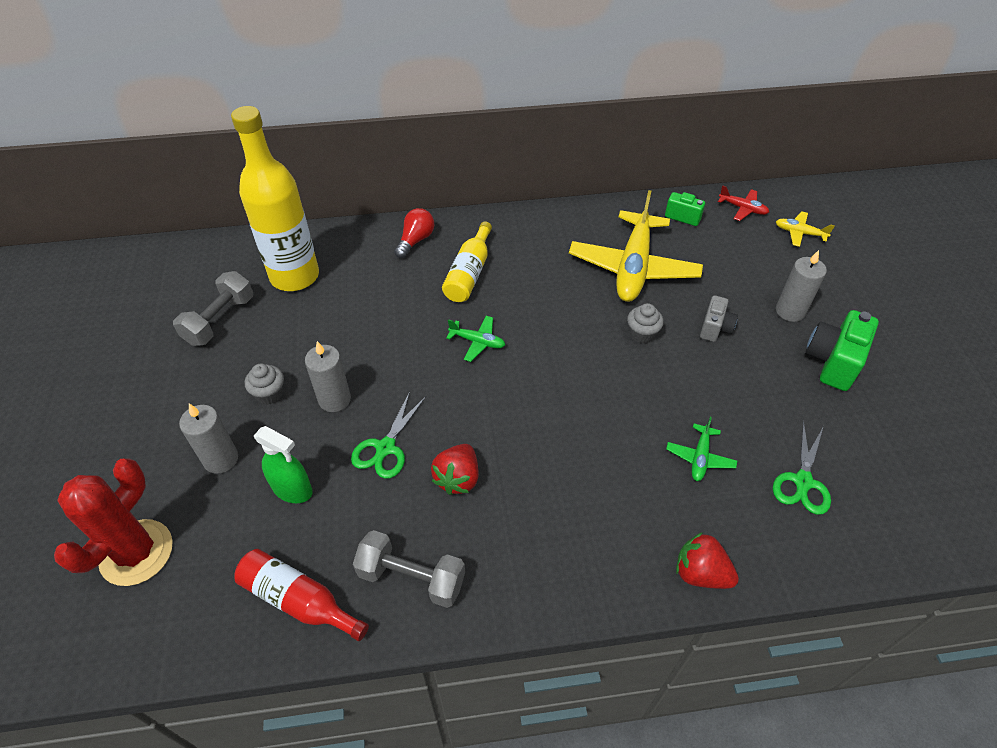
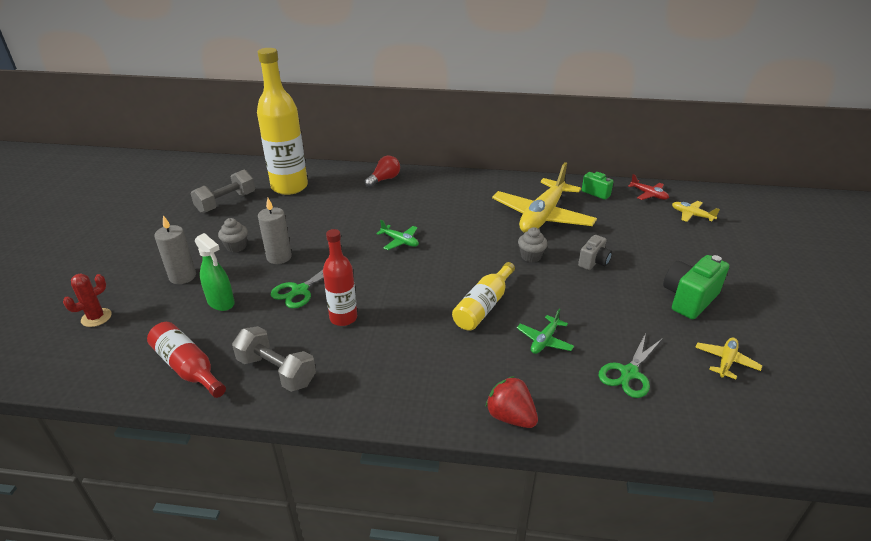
camera: 15 degrees right, 15 degrees down
red cactus [54,458,173,586] -> red cactus [63,274,112,327], size x0.53
red strawberry [431,444,479,495] -> red bottle [323,229,357,326]
yellow bottle [442,221,492,302] -> yellow bottle moved to [452,262,515,331]
grey candle [776,250,827,322] -> none
none -> yellow plane [695,338,762,379]

